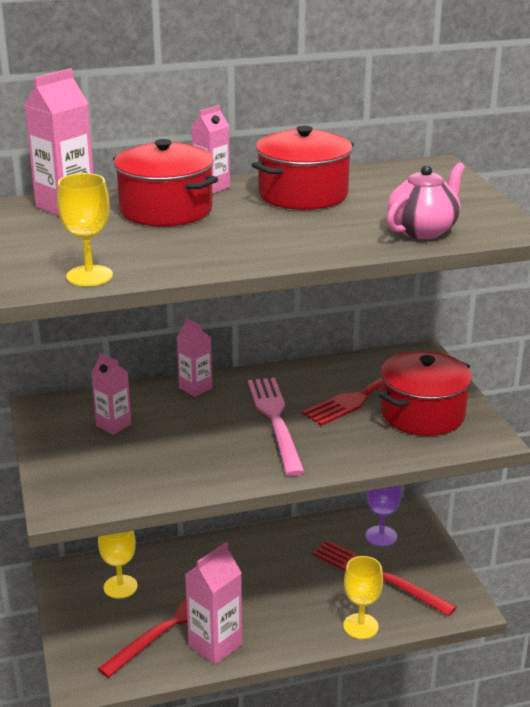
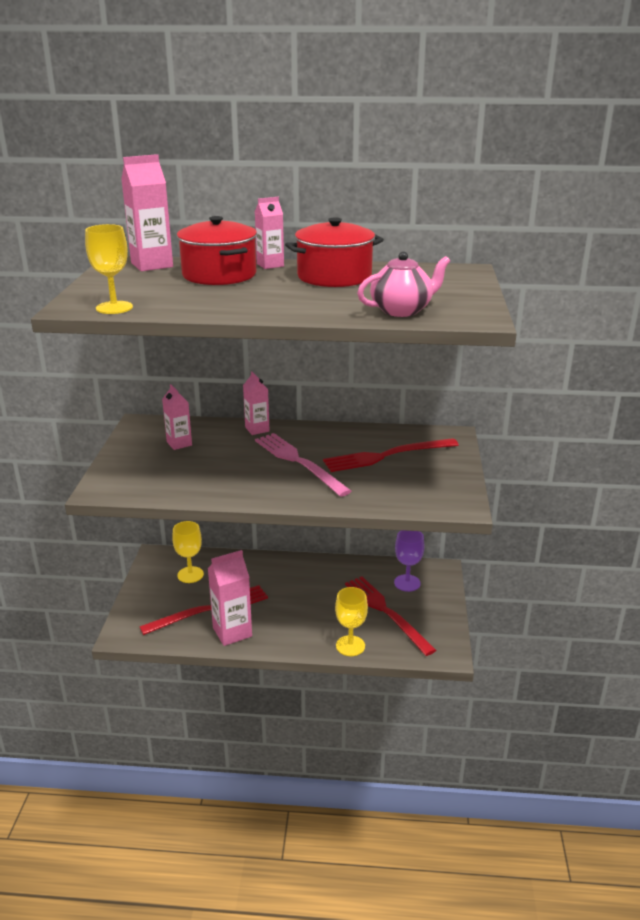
camera: 20 degrees right, 0 degrees up
pink fork [248,378,305,476] -> pink fork turned 45 degrees counterclockwise [255,433,352,497]
red pot [379,351,472,436] -> none

